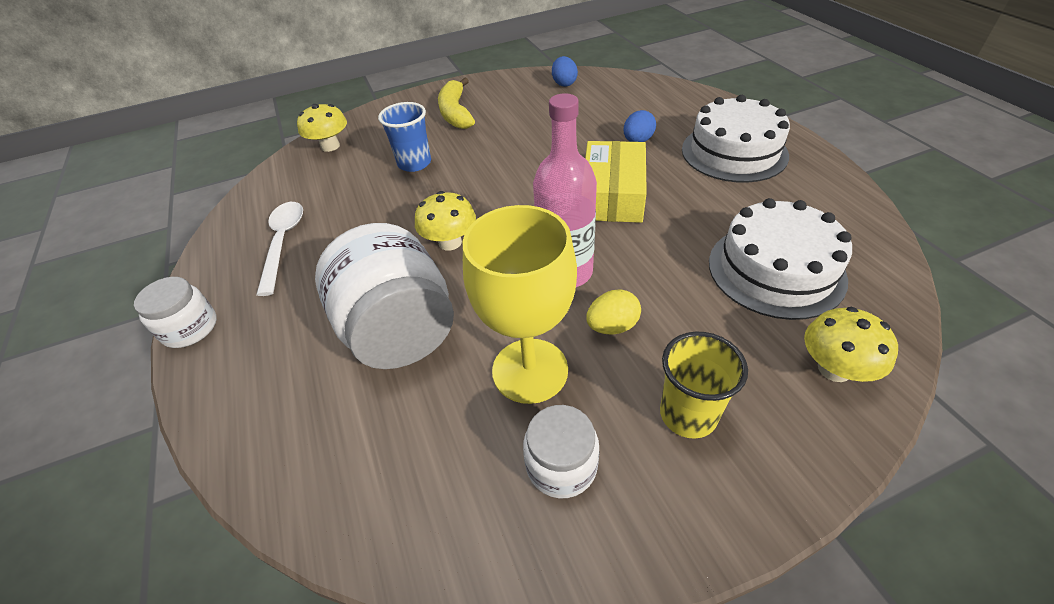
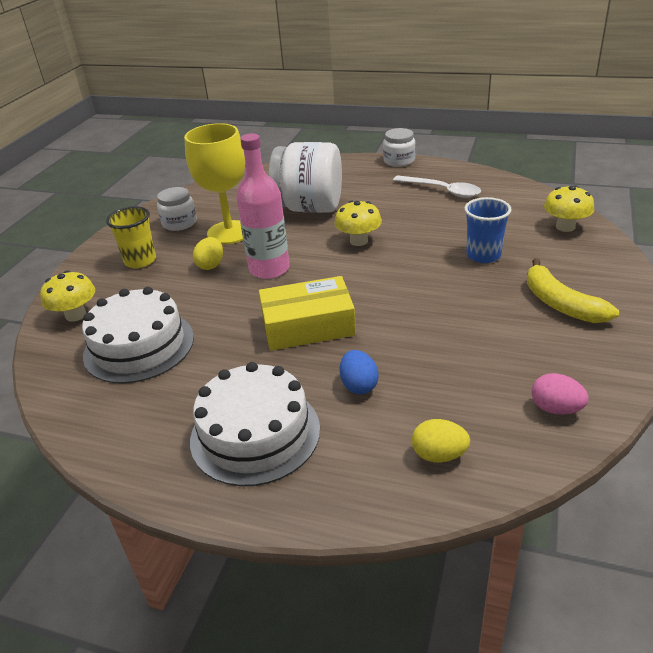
camera: 130 degrees right, 10 degrees down
yellow banana [438,78,475,129] -> yellow banana turned 150 degrees counterclockwise [527,258,619,323]
blue egg [552,56,578,86] -> pink egg [532,373,589,415]
yellow box [585,141,647,223] -> yellow box turned 60 degrees counterclockwise [259,276,356,351]
none -> yellow egg [412,419,470,462]

